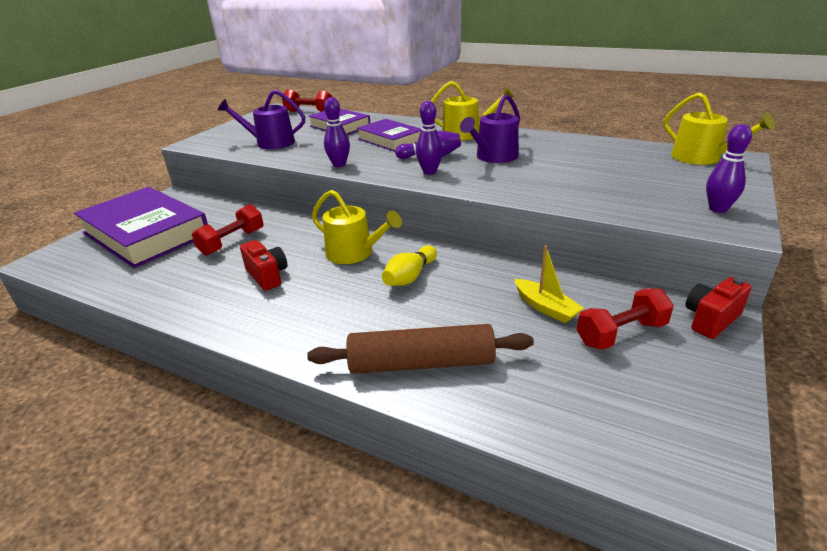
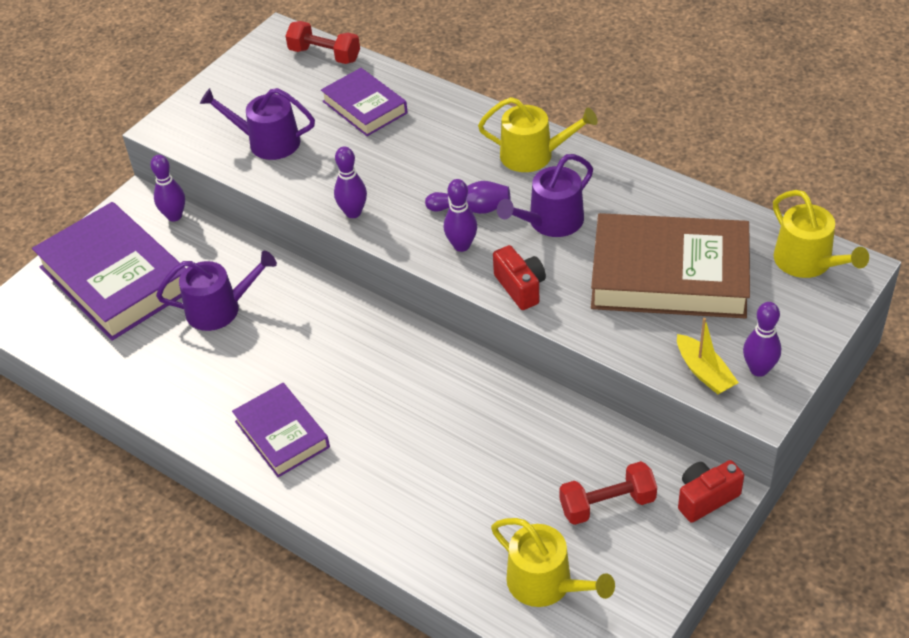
camera: 10 degrees right, 15 degrees up
red dumbbell [192,204,264,256] -> purple watering can [156,251,277,331]
red camera [240,240,287,291] -> red camera moved to [493,245,546,310]
brown rolling pin [307,324,534,374] -> none
yellow watering can [312,190,402,264] -> yellow watering can moved to [491,518,615,607]
purple book [357,119,421,152] -> purple book moved to [232,383,330,477]
yellow bowling pin [382,245,437,286] -> none
yellow boat [514,245,584,323] -> yellow boat moved to [677,318,739,394]
none -> purple bowling pin [150,155,185,222]
none -> brown book [591,213,750,318]

